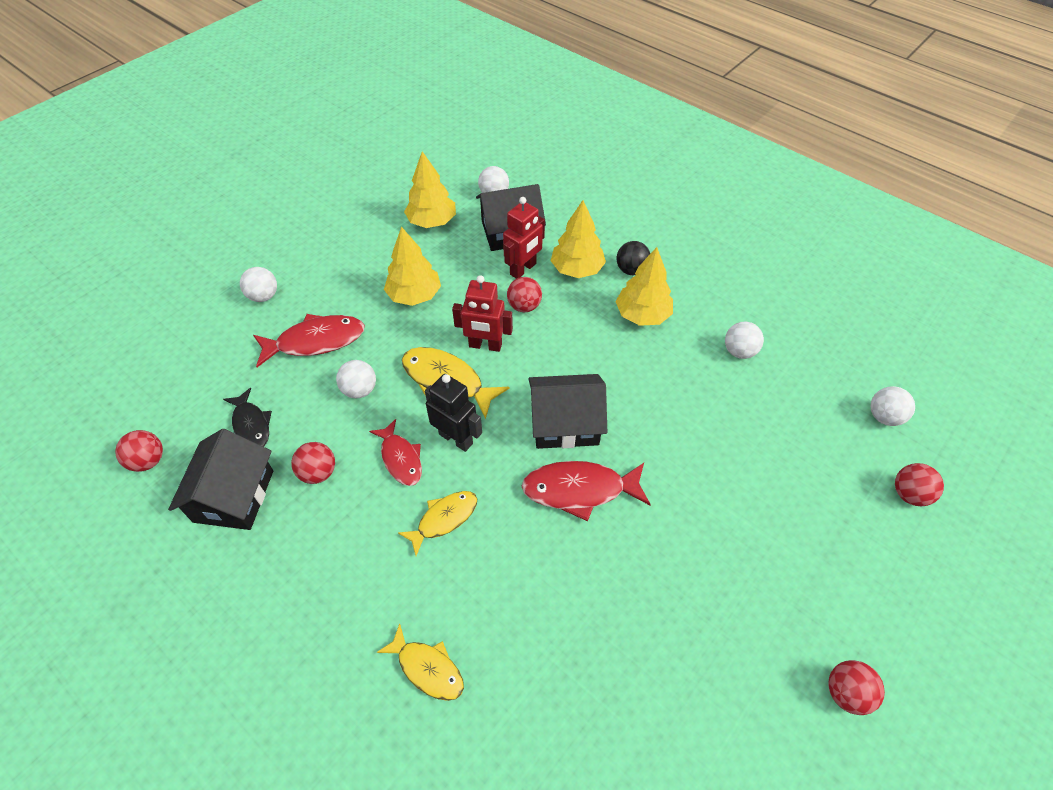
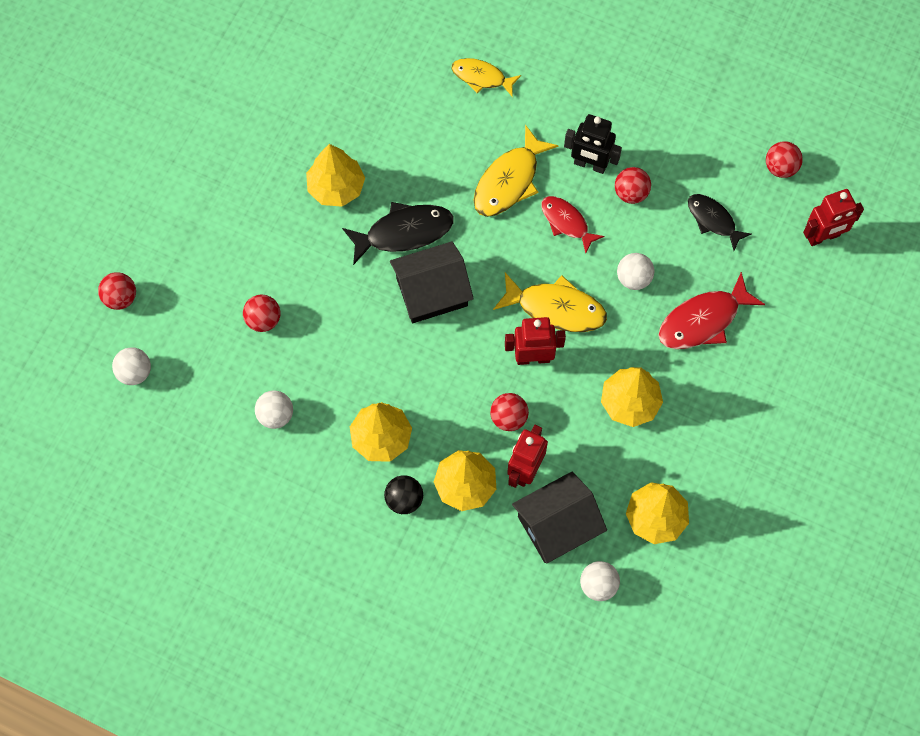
camera: 165 degrees right, 15 degrees up
black house [168,429,273,530] -> none
white ball [240,267,277,302] -> none
yellow fish [398,491,477,556] -> yellow fish [474,125,559,217], size x1.53
black robot [425,374,482,452] -> black robot moved to [564,114,622,174]
red fish [521,461,651,521] -> black fish [342,202,453,265]
red ball [828,660,885,715] -> red ball moved to [243,294,280,332]
none -> yellow tree [306,144,365,207]
none -> red robot [803,189,864,246]

